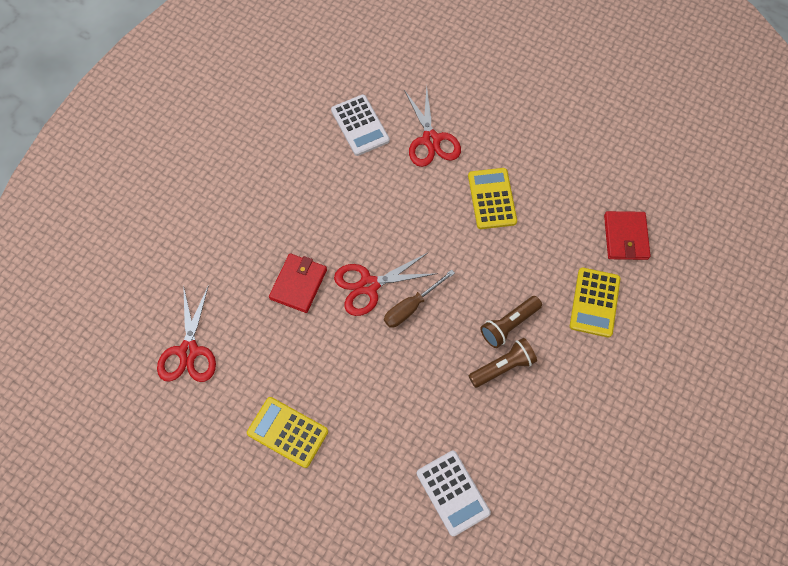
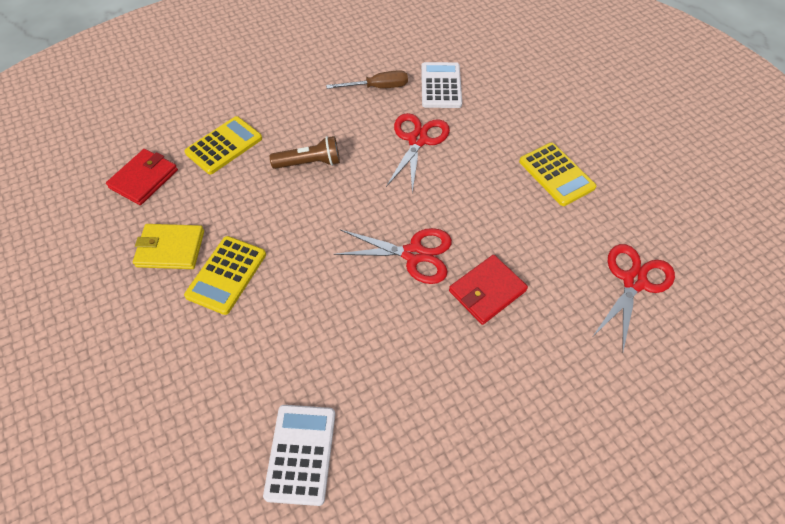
camera: 150 degrees left, 10 degrees down
brown screwdriver [384,270,455,327] -> brown screwdriver moved to [326,70,408,89]
red scissors [404,86,461,167] -> red scissors moved to [386,113,450,192]
brown flashlight [469,338,537,388] -> none
none -> yellow wallet [133,224,204,269]

